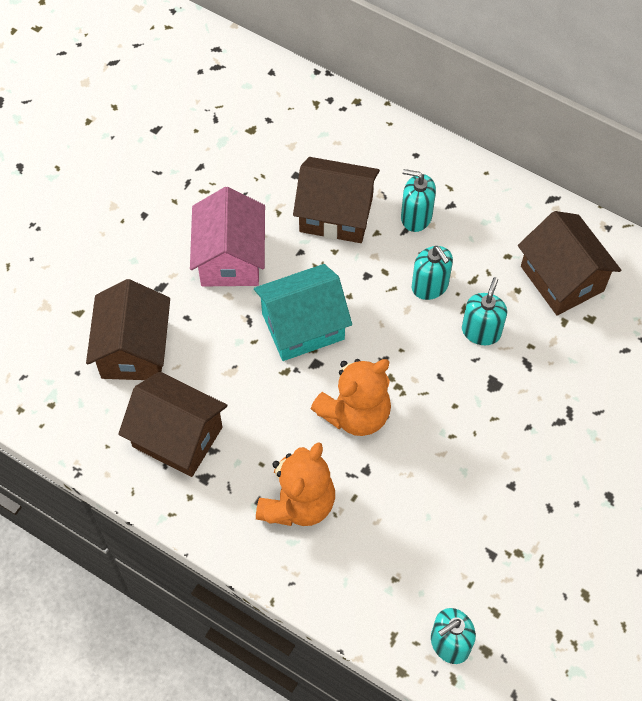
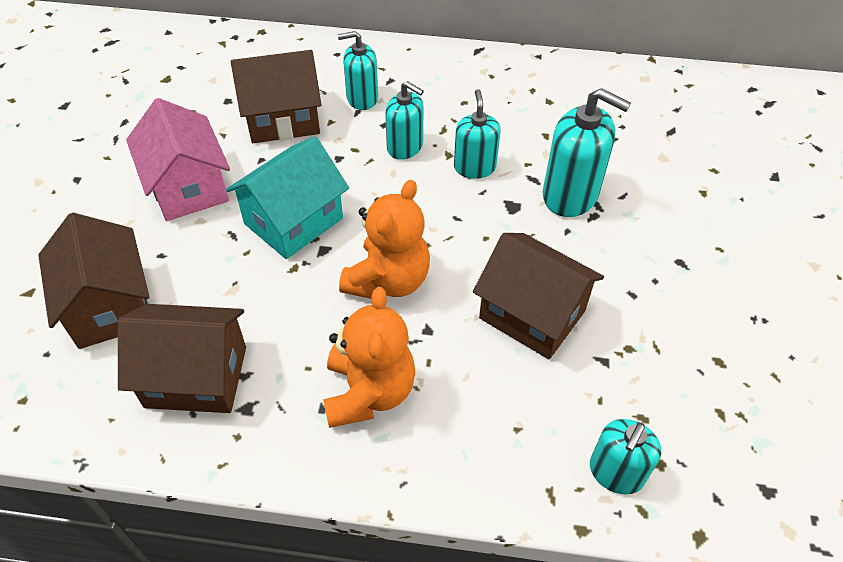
camera: 25 degrees left, 10 degrees down
brown house [518,211,621,316] -> brown house moved to [473,233,604,359]
none -> turquoise soap dispenser [543,88,631,217]

